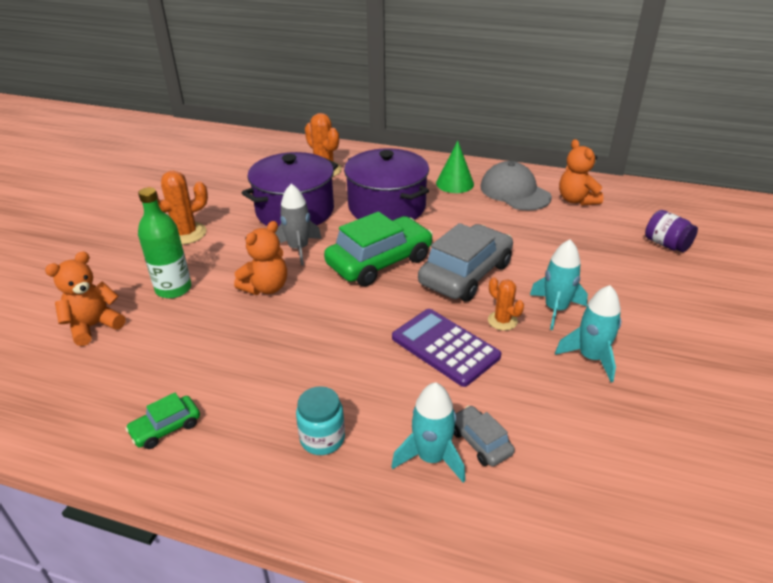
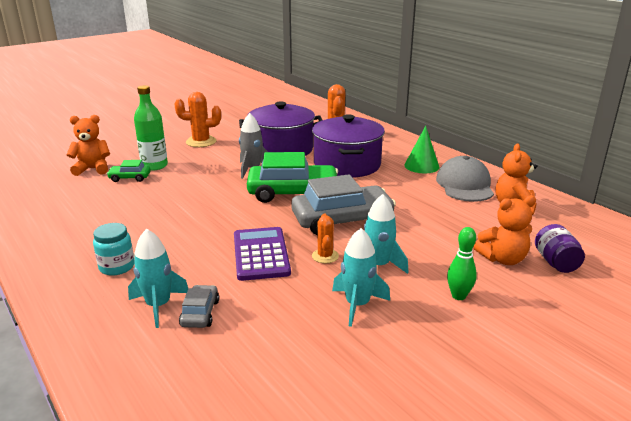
camera: 35 degrees right, 10 degrees down
green car [125,393,200,449] -> green car moved to [107,160,151,182]
orange teddy bear [234,221,287,295] -> orange teddy bear moved to [474,195,536,265]
none -> green bowling pin [447,227,477,300]

